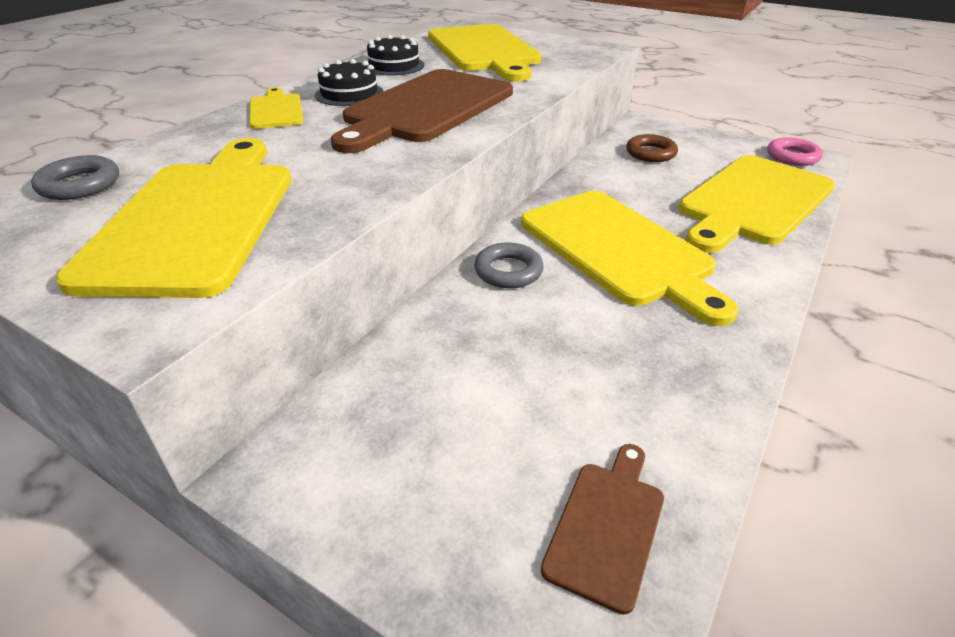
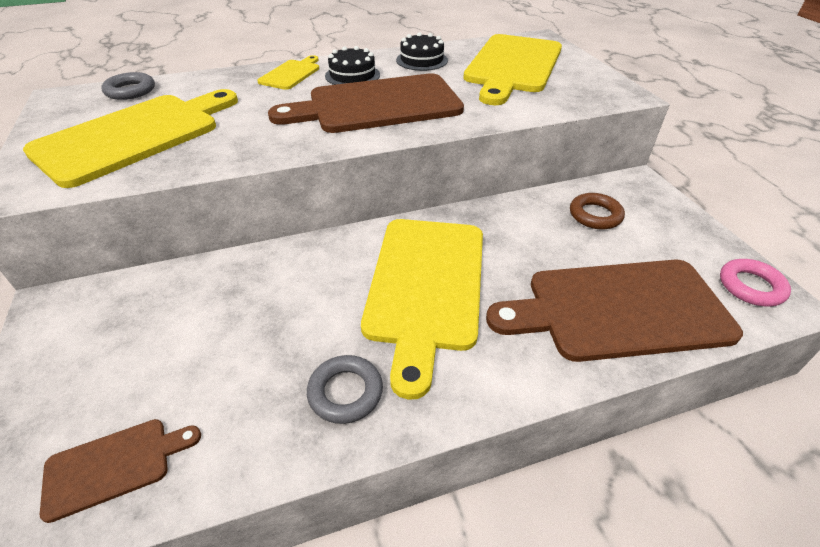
camera: 40 degrees right, 5 degrees up
grey ring [474,242,544,288] -> grey ring moved to [307,355,383,424]
yellow cutting board [679,155,835,253] -> brown cutting board [486,260,743,362]

